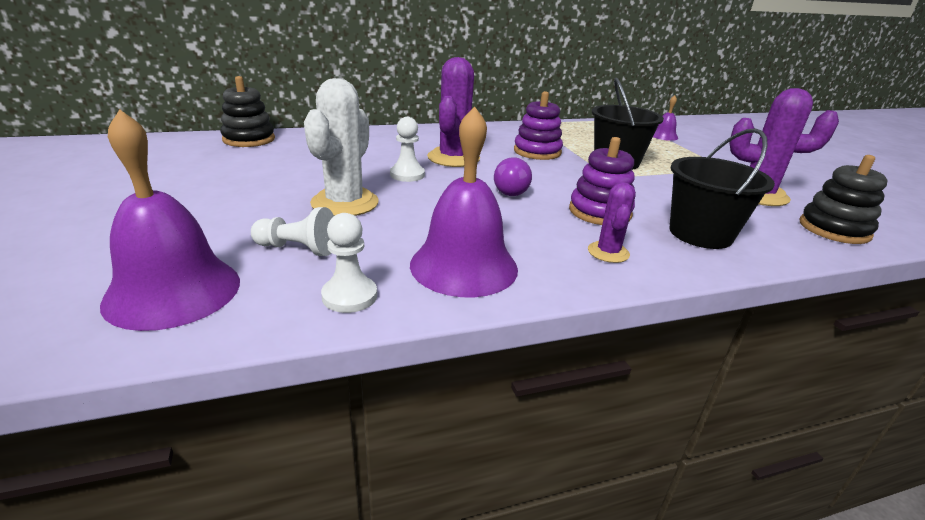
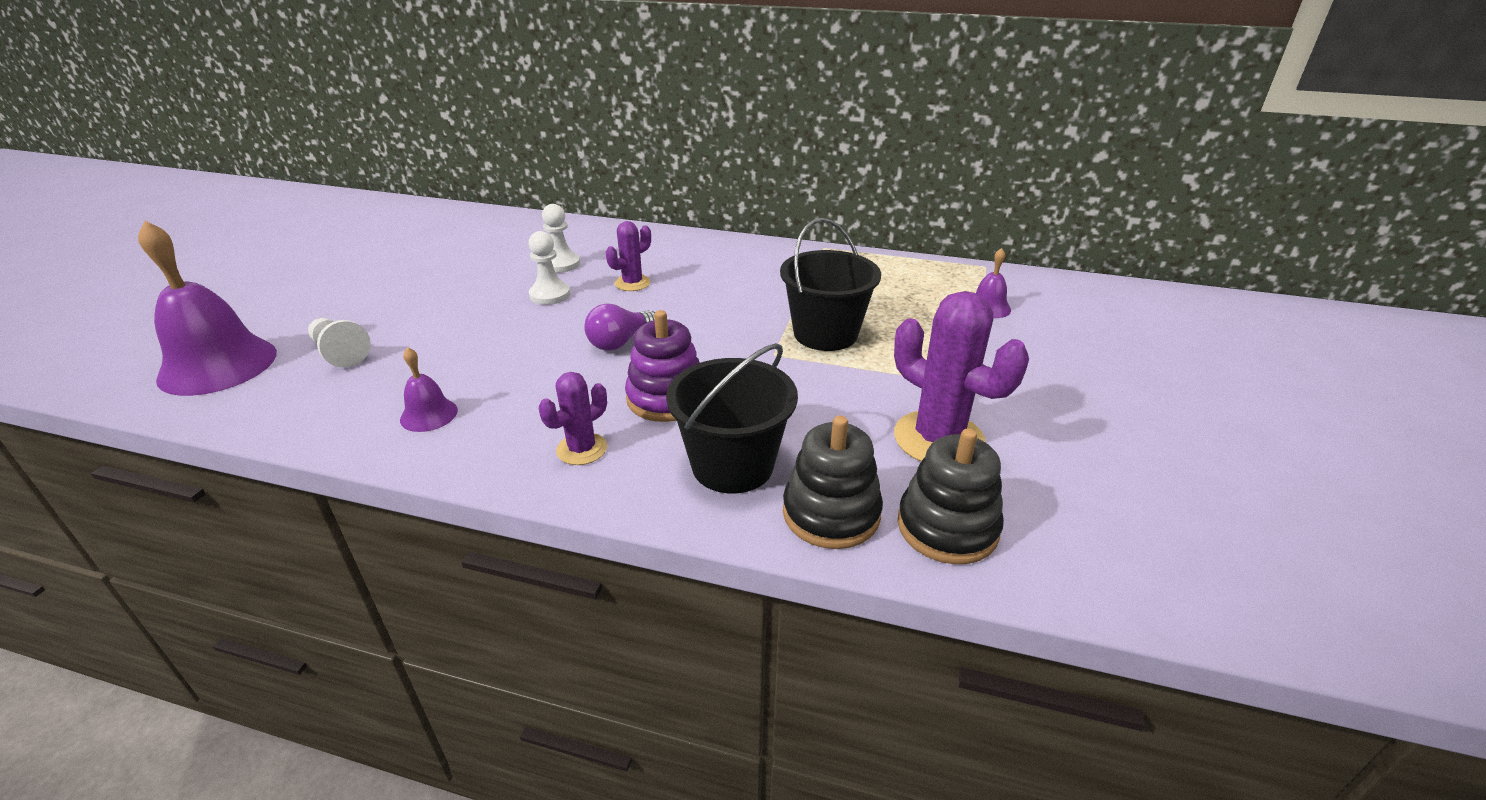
camera: 35 degrees right, 5 degrees up
black stacking toy [220,76,275,147] -> black stacking toy moved to [783,416,883,549]
white cactus [304,78,379,216] -> none
white pawn [321,213,377,313] -> white pawn moved to [542,204,580,273]
purple bell [410,106,518,297] -> purple bell [400,347,458,432], size x0.48
purple cactus [427,57,480,167] -> purple cactus [606,221,651,291], size x0.55
purple stacking toy [514,91,563,160] -> none

